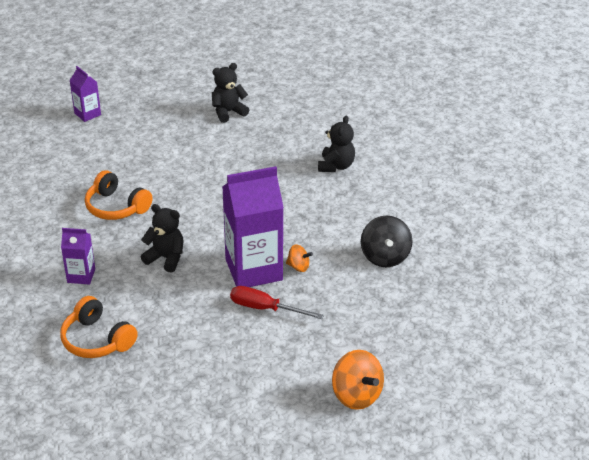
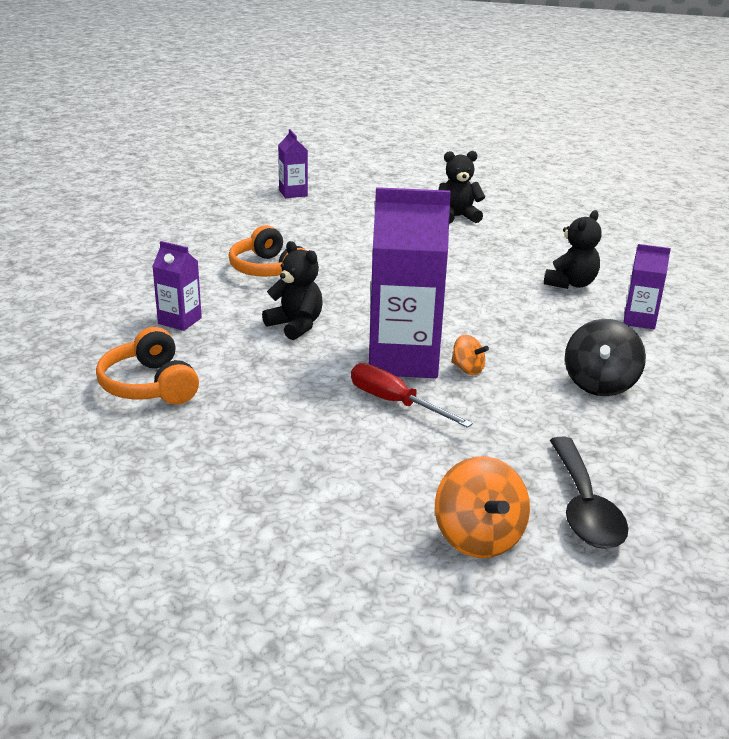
camera: 20 degrees right, 10 degrees down
none -> black spoon [550,437,629,549]
none -> purple carton [624,244,671,329]

